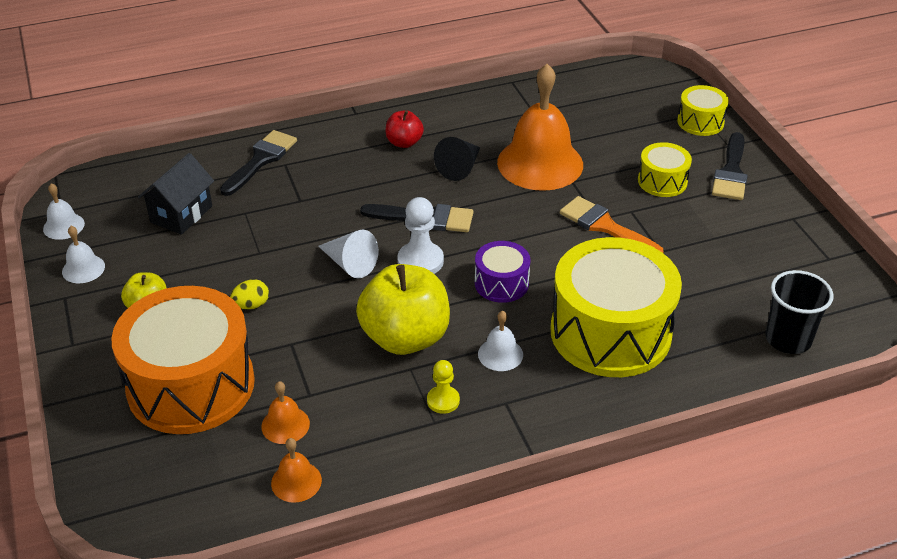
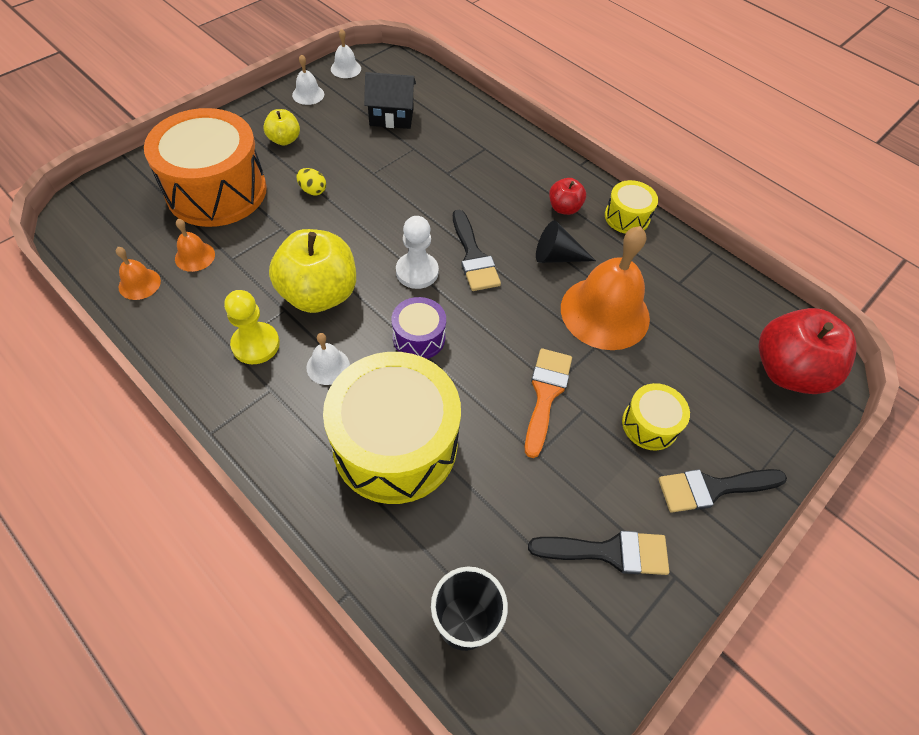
camera: 60 degrees right, 15 degrees up
black brush [220,130,297,196] -> black brush moved to [528,531,669,575]
white cone [318,230,378,278] -> none
yellow pawn [427,360,460,414] -> yellow pawn [224,290,280,364], size x1.59
yellow drum [677,85,729,136] -> yellow drum moved to [605,180,658,234]
none -> red apple [758,308,857,394]

